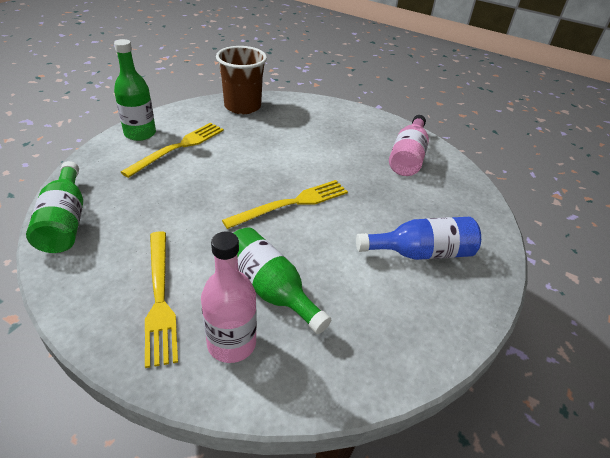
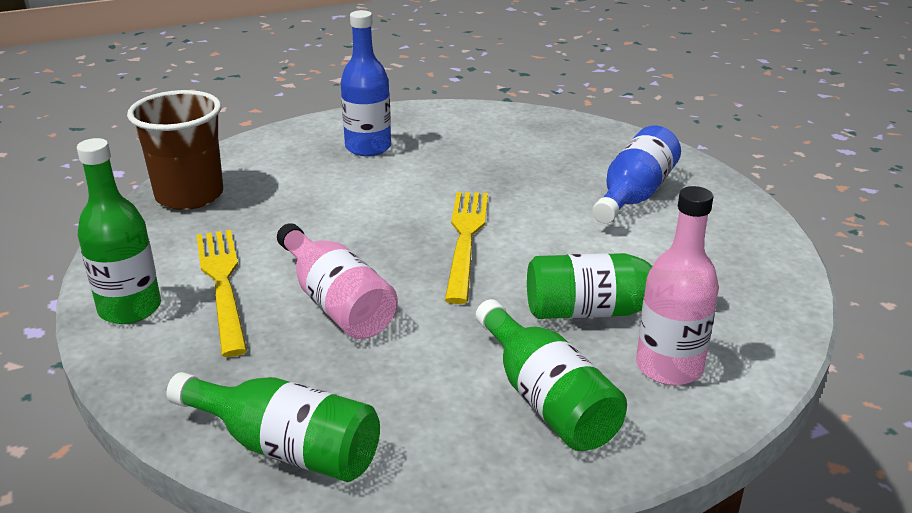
camera: 50 degrees left, 10 degrees down
yellow fork [145,231,178,368] -> green bottle [476,299,627,451]
pink bottle [389,115,429,176] -> pink bottle moved to [277,223,398,339]
none -> blue bottle [341,10,391,156]

